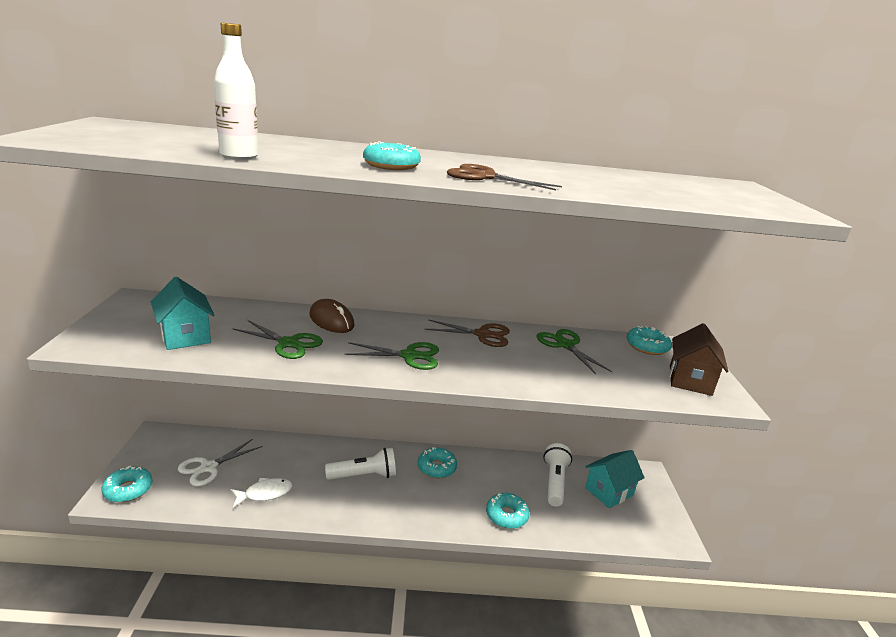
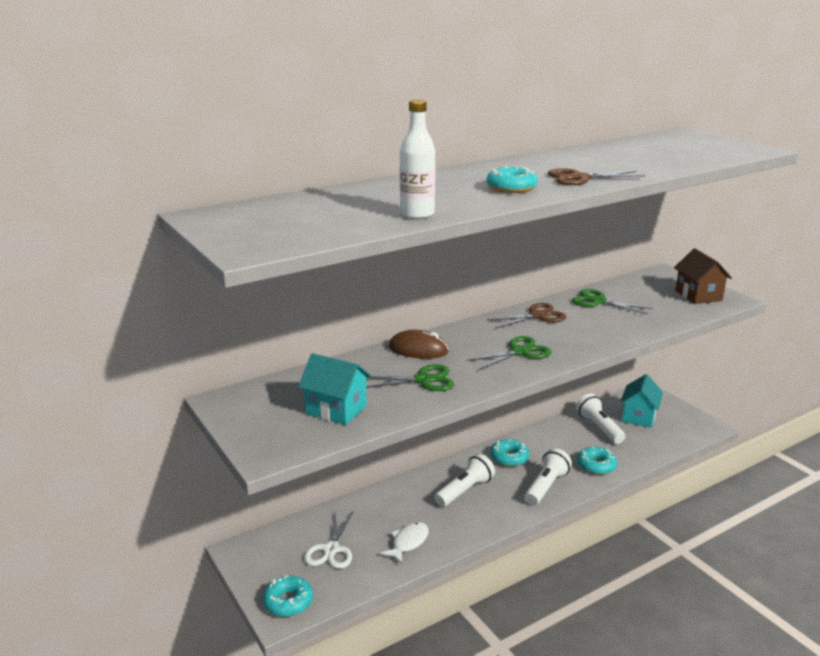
camera: 30 degrees left, 0 degrees up
turquoise donut [627,326,672,355] -> none
none -> white flashlight [525,448,572,505]

